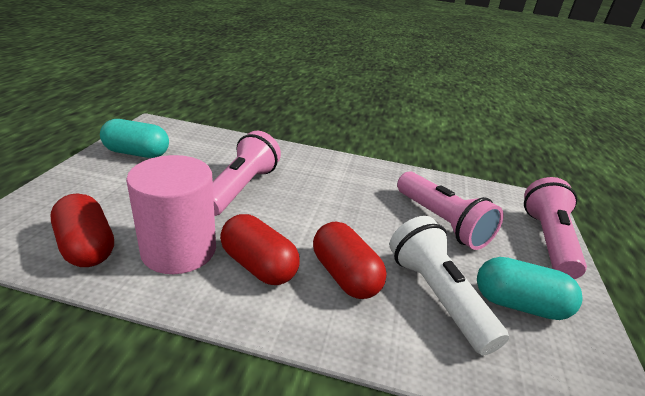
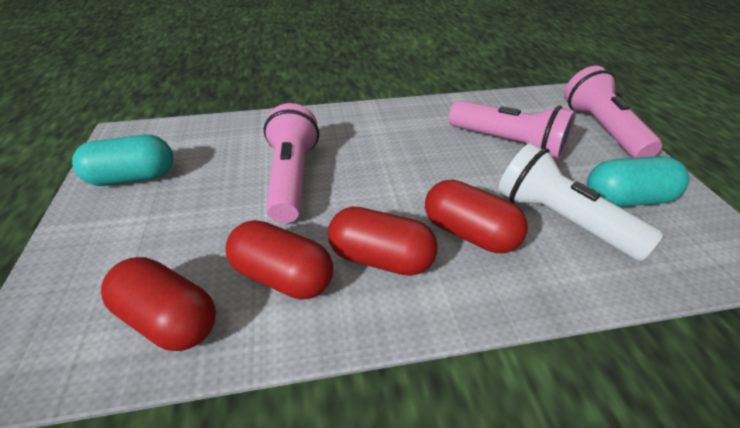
camera: 20 degrees left, 10 degrees up
pink cylinder [126,155,216,274] -> red capsule [226,220,333,300]

